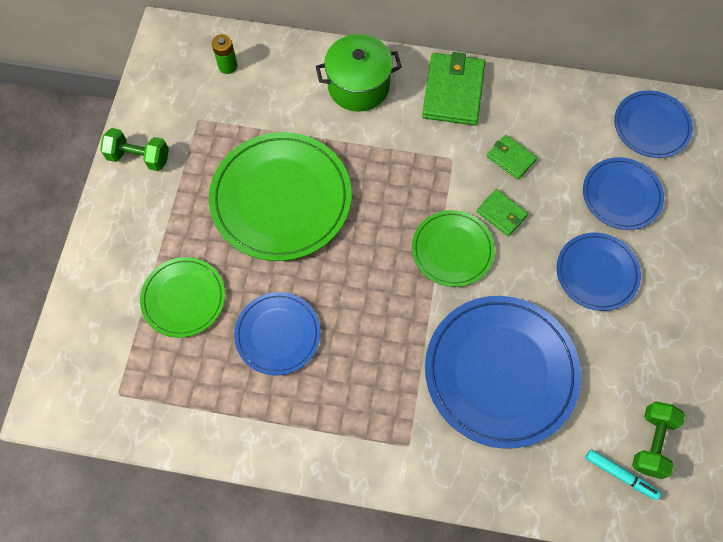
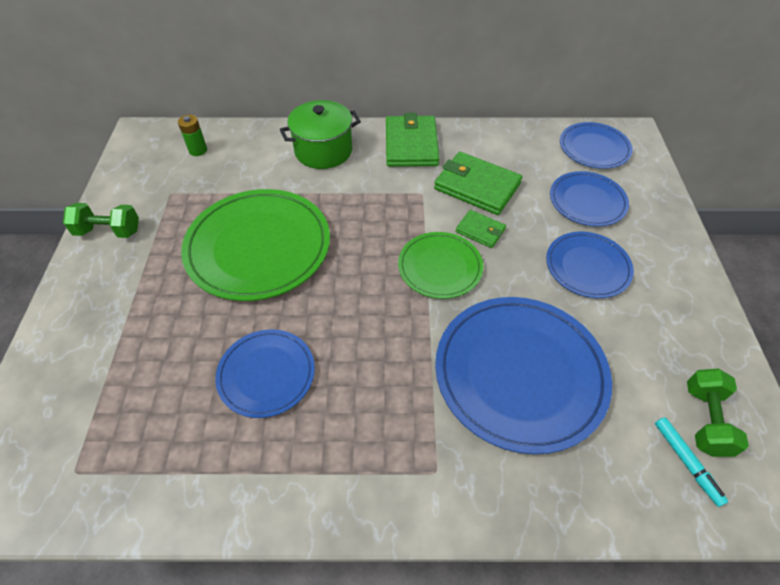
camera: 10 degrees left, 15 degrees down
green plate [140,257,225,338] -> none
green wallet [487,135,537,180] -> green wallet [434,152,522,215], size x1.86
turquoise marker [586,449,661,500] -> turquoise marker turned 45 degrees clockwise [655,417,728,507]

